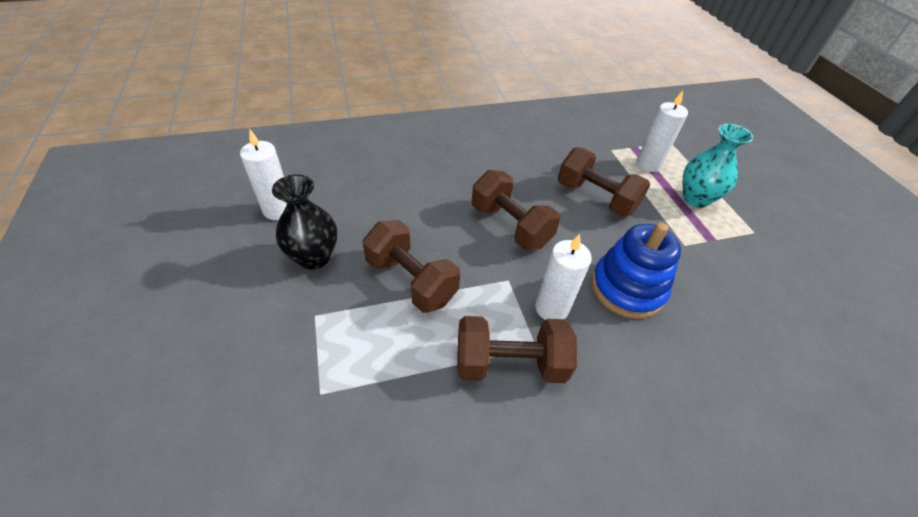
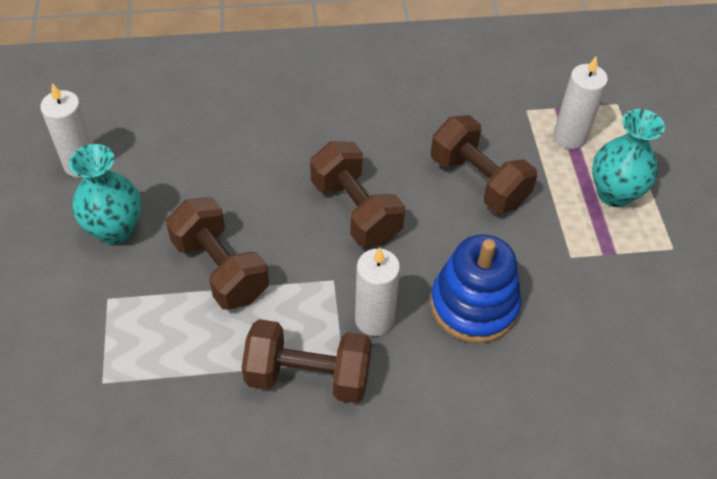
camera: 10 degrees right, 5 degrees up
black vase [272,174,337,270] -> turquoise vase [69,144,141,244]

